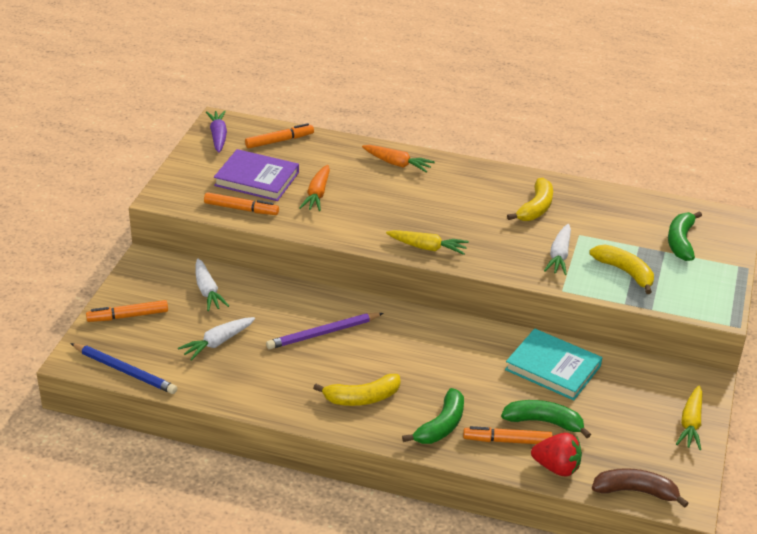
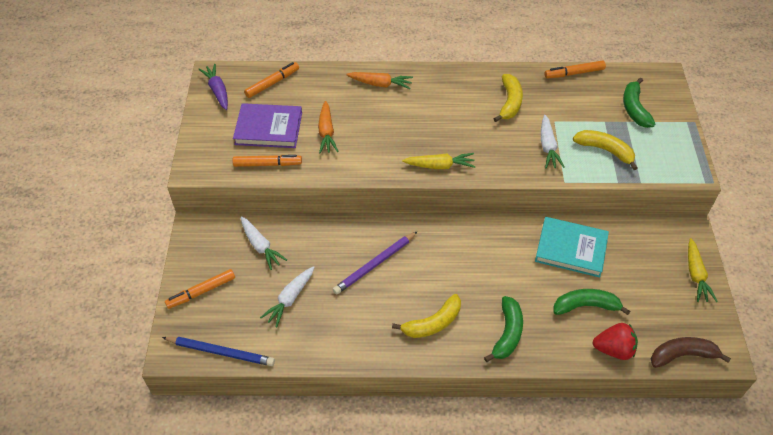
camera: 15 degrees left, 15 degrees up
orange marker [463,426,553,444] -> orange marker moved to [545,60,606,79]

